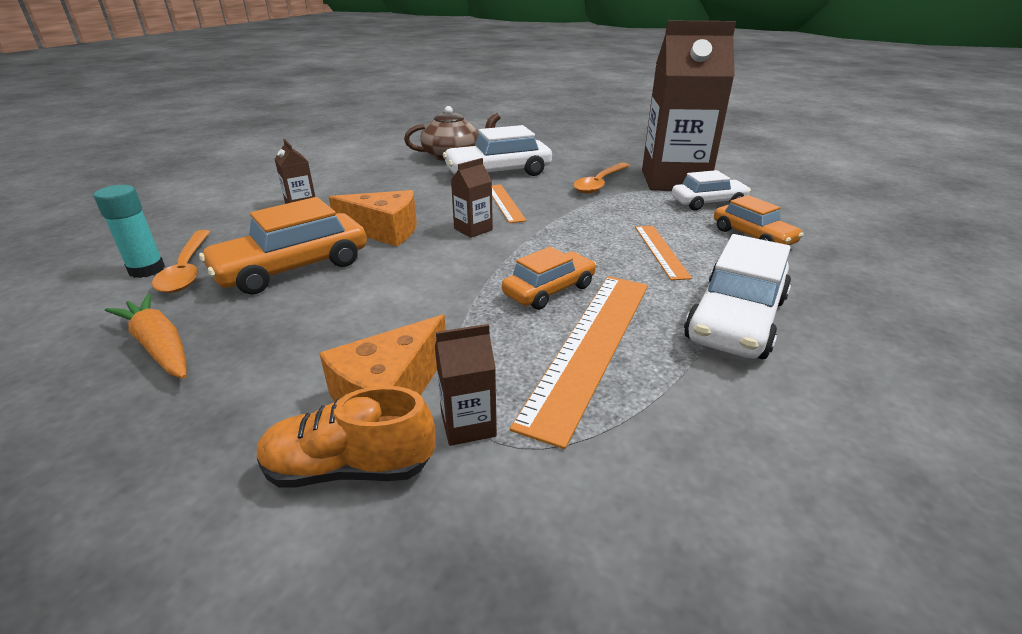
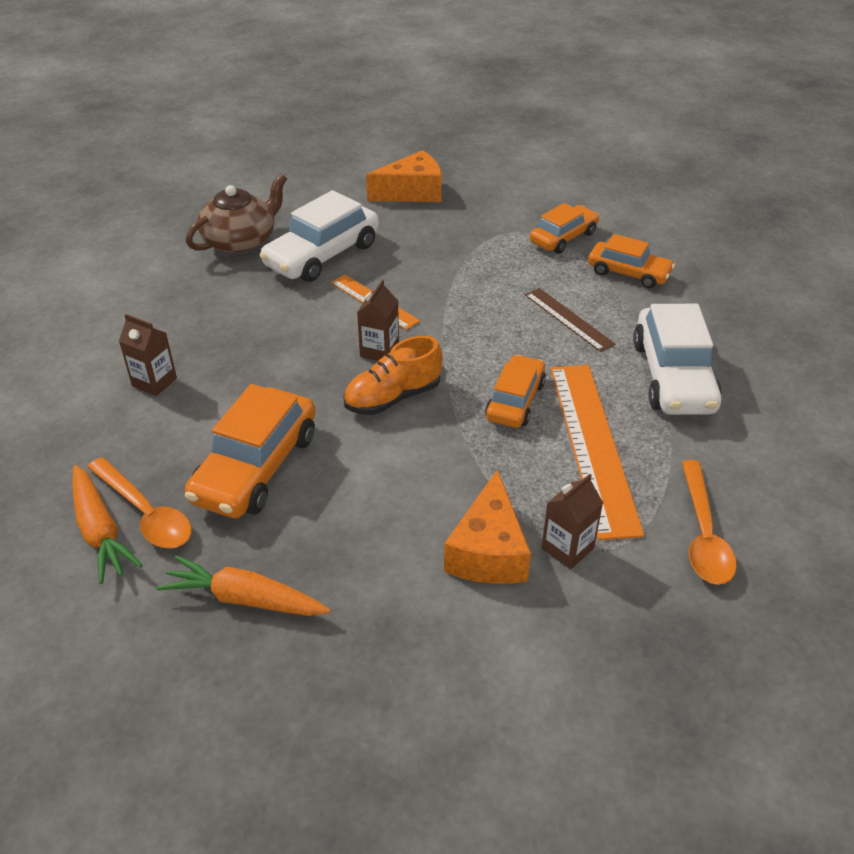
camera: 30 degrees left, 10 degrees up
turquoise glue stick [94,185,165,278] -> orange carrot [72,465,143,584]
orange shoe [257,386,436,488] -> orange shoe moved to [343,336,443,415]
orange cheese [329,190,417,246] -> orange cheese moved to [366,150,442,202]
orange spoon [573,162,630,194] -> orange spoon moved to [682,460,737,585]
orange ruler [635,226,692,280] -> brown ruler [525,288,615,352]
brown carton [642,21,736,191] -> none
white car [672,170,751,211] -> orange car [530,203,599,254]

